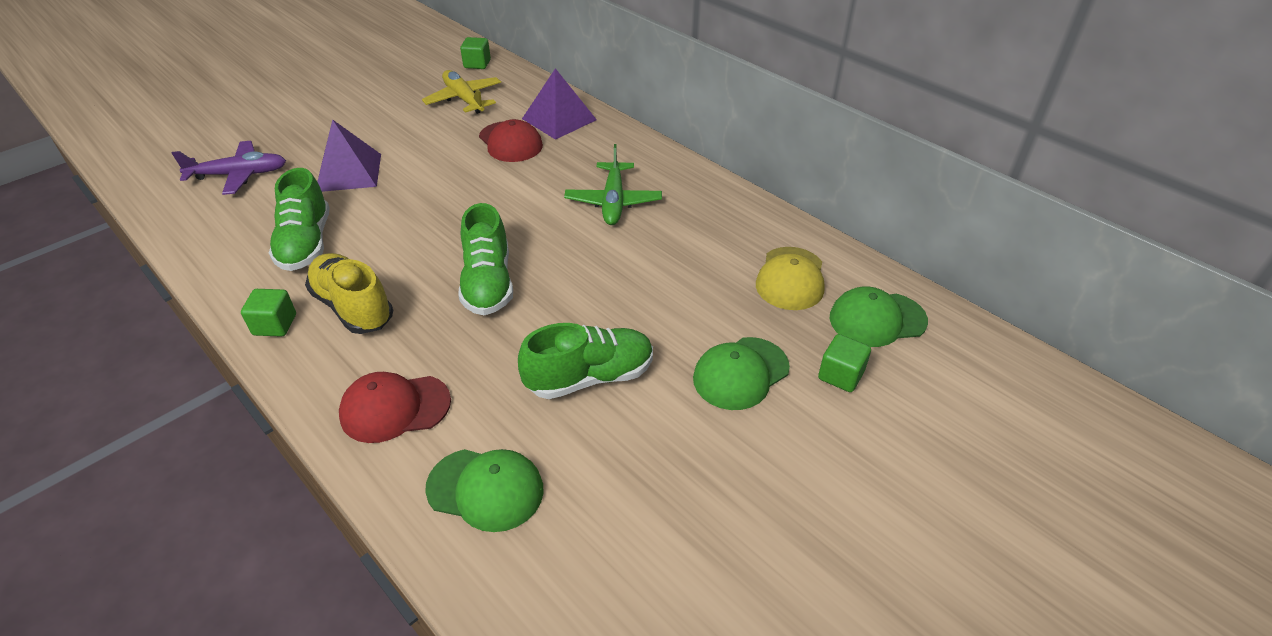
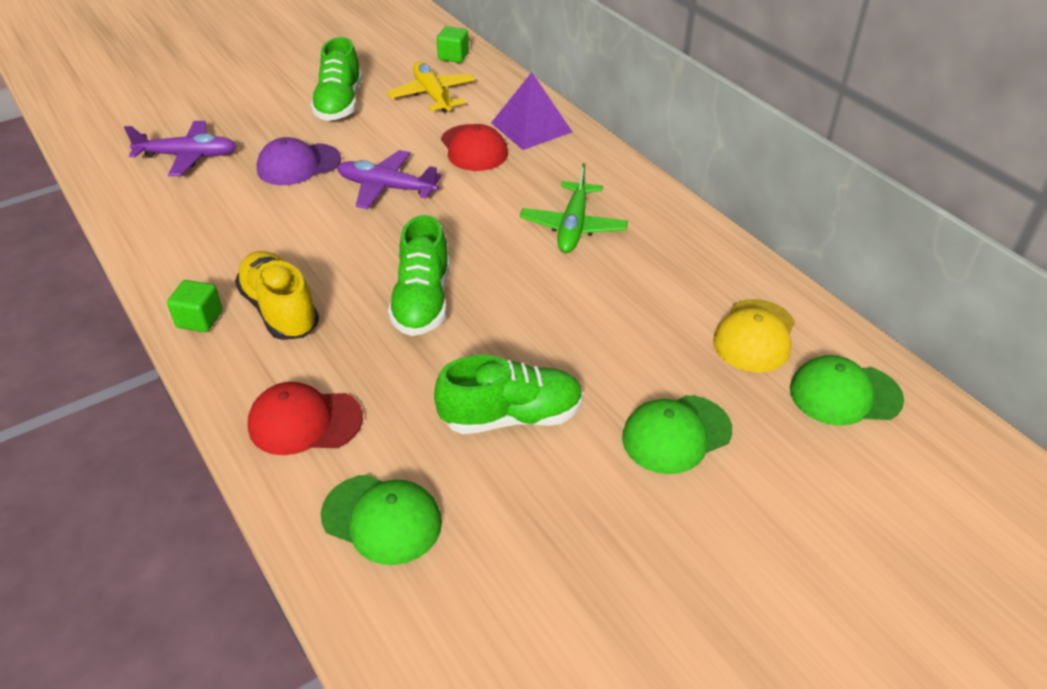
camera: 10 degrees right, 0 degrees up
green shoe [269,168,330,271] -> green shoe moved to [310,37,362,121]
purple pyramid [317,119,381,192] -> purple cap [256,137,341,185]
green cube [818,334,871,392] -> none
none -> purple plane [337,150,442,209]

